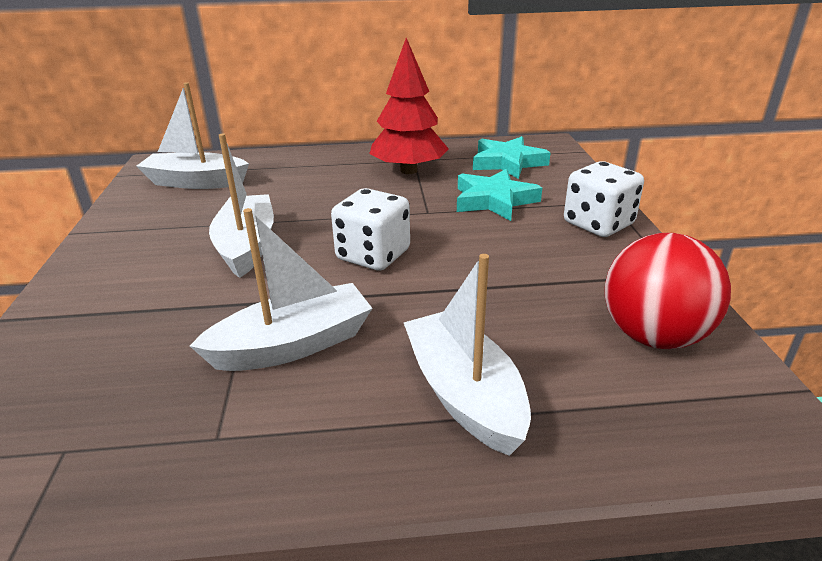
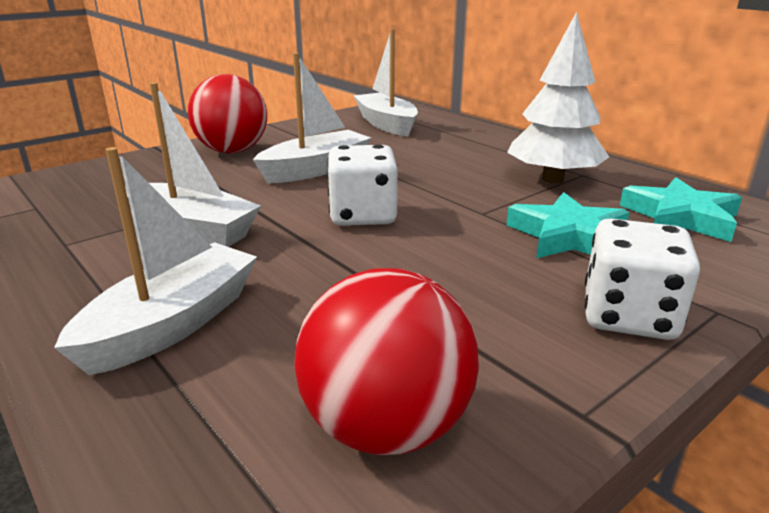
camera: 55 degrees right, 5 degrees down
red tree [369,38,449,174] -> white tree [507,12,609,183]
none -> red ball [188,74,267,154]

